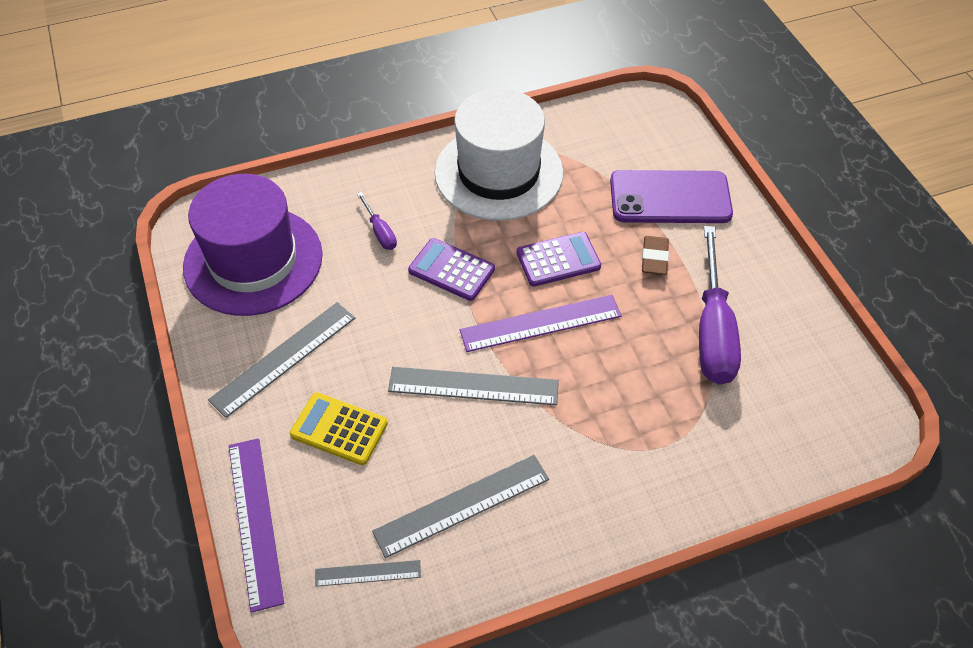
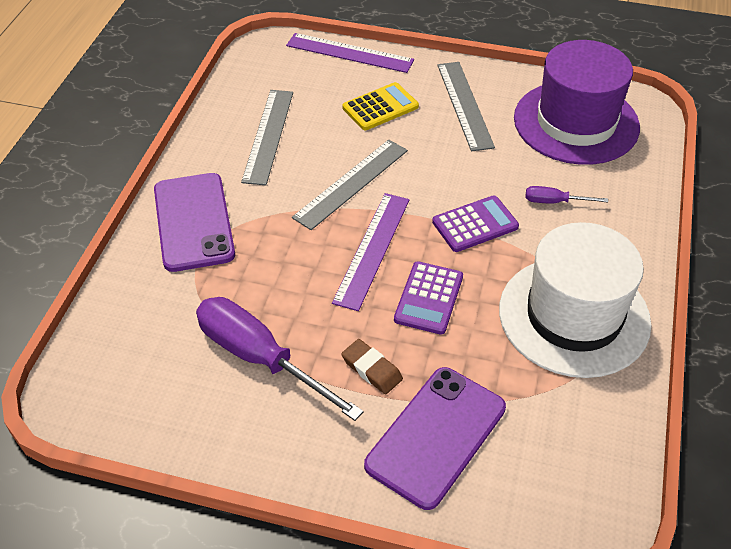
camera: 125 degrees right, 5 degrees down
grey ruler [315,560,421,587] -> none
none -> purple phone [154,173,235,272]

